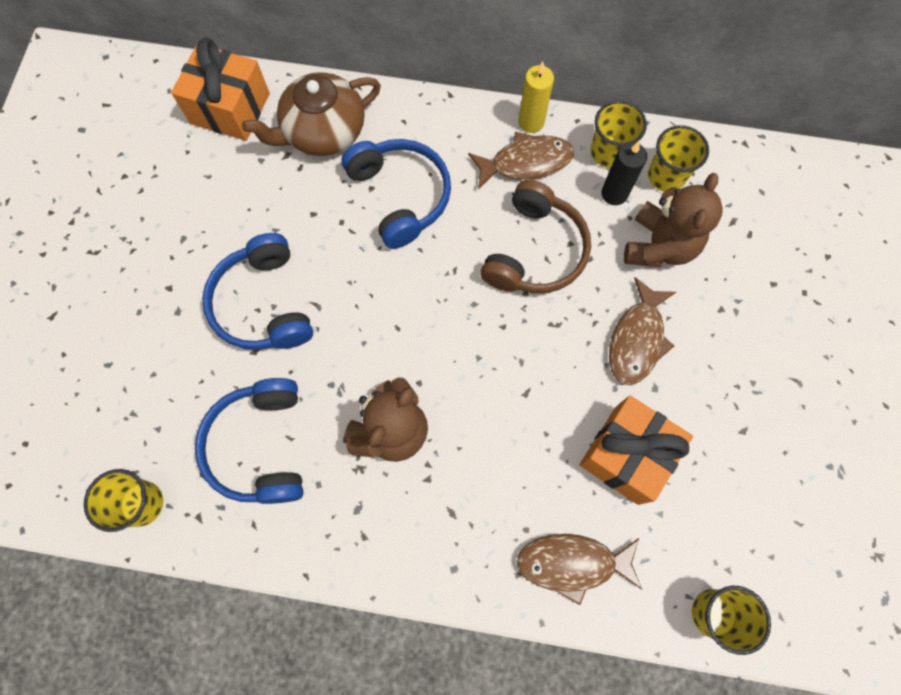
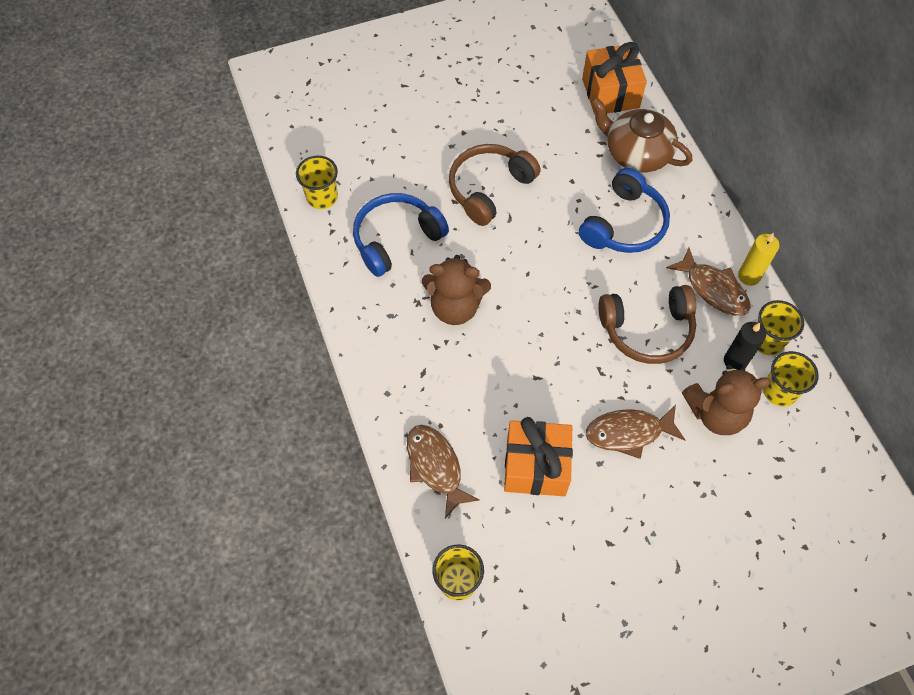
camera: 60 degrees right, 10 degrees down
blue headphones [202,233,313,350] -> brown headphones [449,144,541,226]

